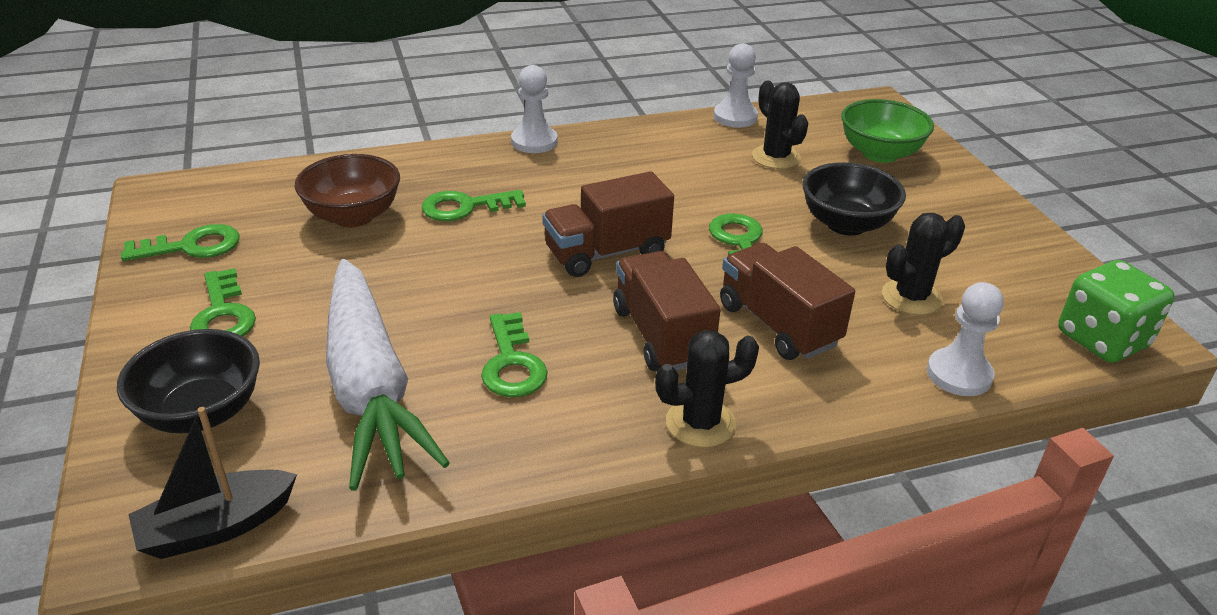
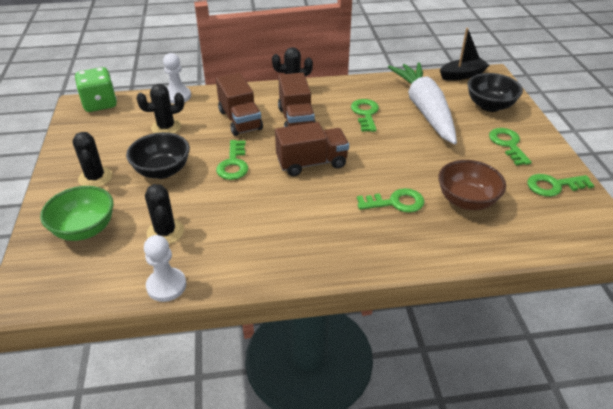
camera: 170 degrees left, 5 degrees up
white pawn [511,65,558,153] -> none
none -> black cactus [73,132,112,187]

